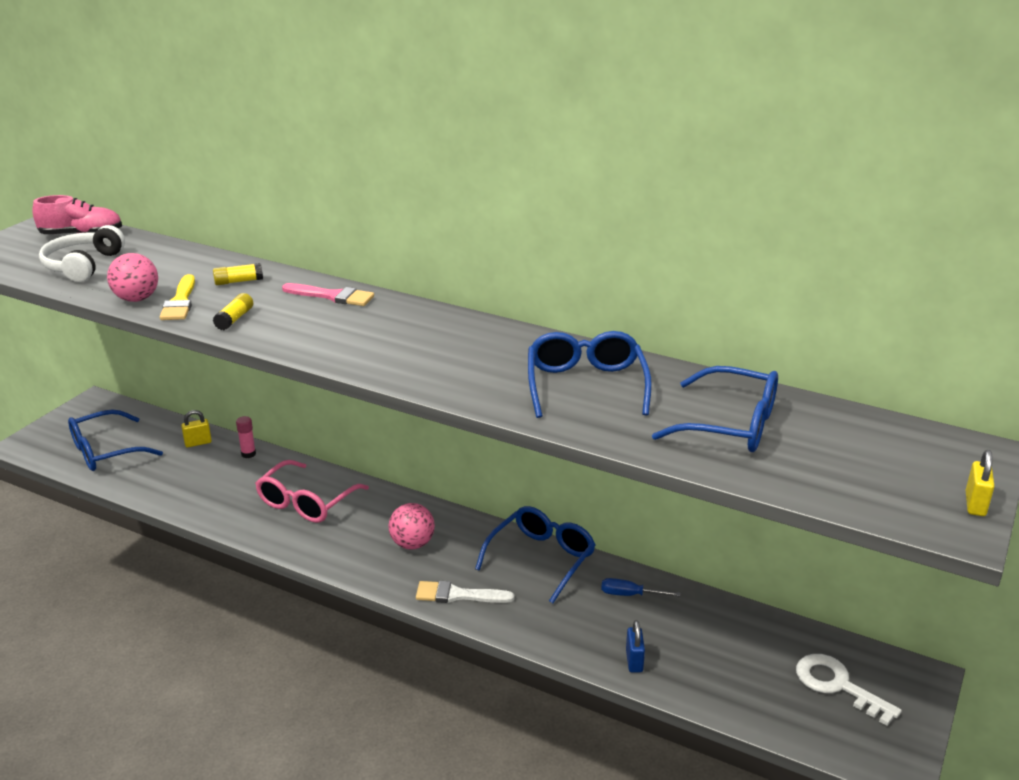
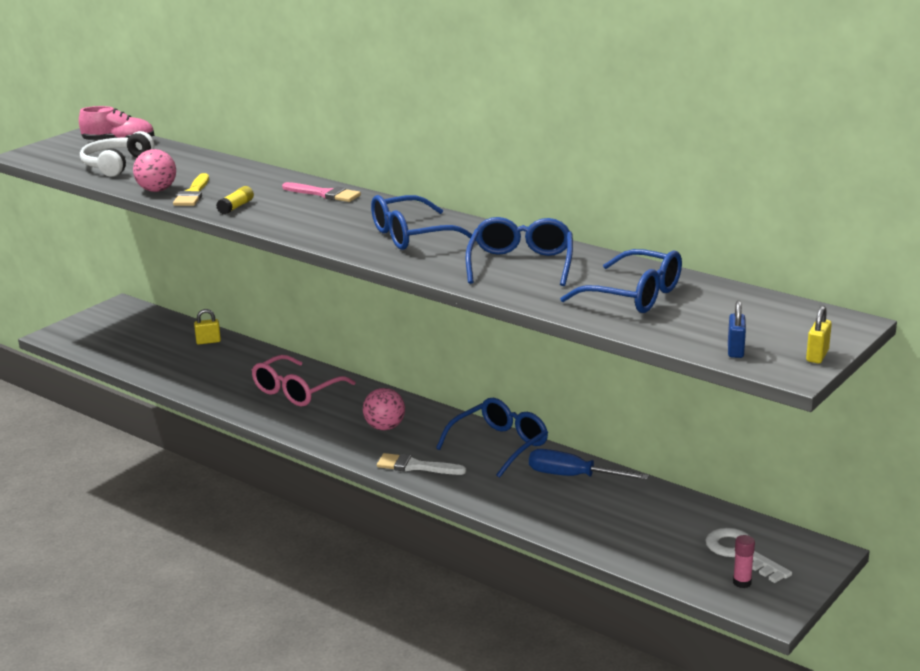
camera: 10 degrees right, 5 degrees down
blue glasses [68,409,163,471] -> blue glasses moved to [371,195,476,250]
yellow glue stick [213,263,263,285] -> none
pink glue stick [236,416,256,458] -> pink glue stick moved to [733,535,755,588]
blue screwdriver [601,578,681,596] -> blue screwdriver [529,449,649,480], size x1.66
blue padlock [626,620,645,672] -> blue padlock moved to [728,301,746,358]

